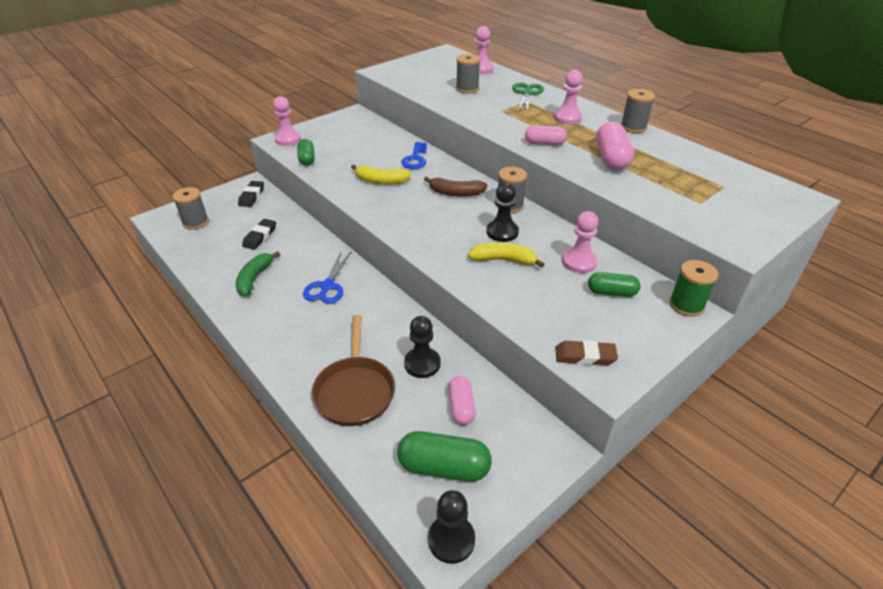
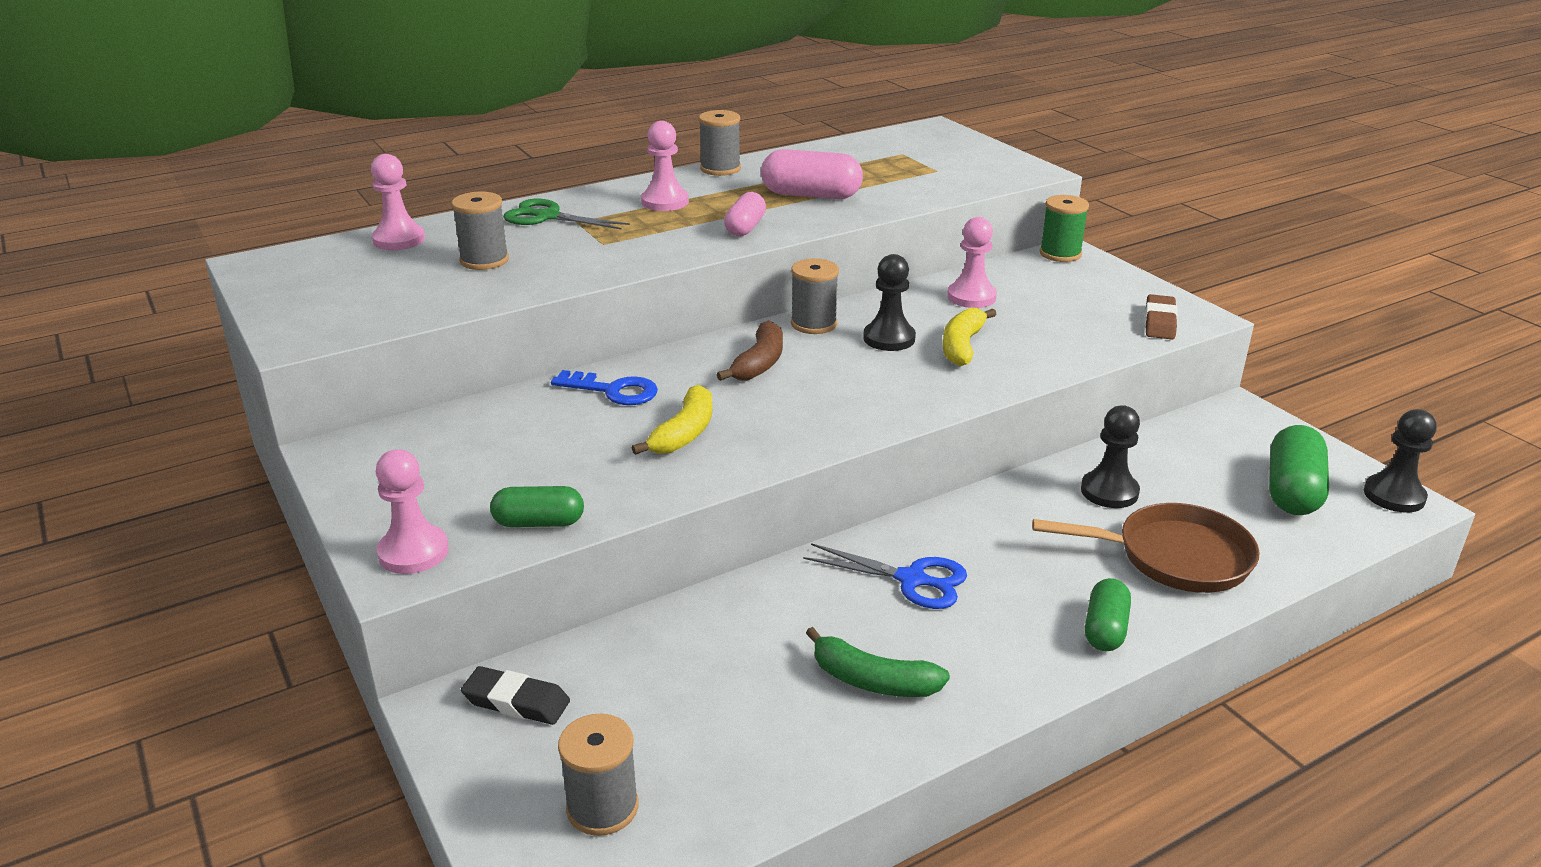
camera: 80 degrees left, 10 degrees down
black eraser [242,219,276,250] -> none
pink capsule [448,376,476,425] -> none
green capsule [588,272,641,297] -> green capsule moved to [1085,578,1131,651]

